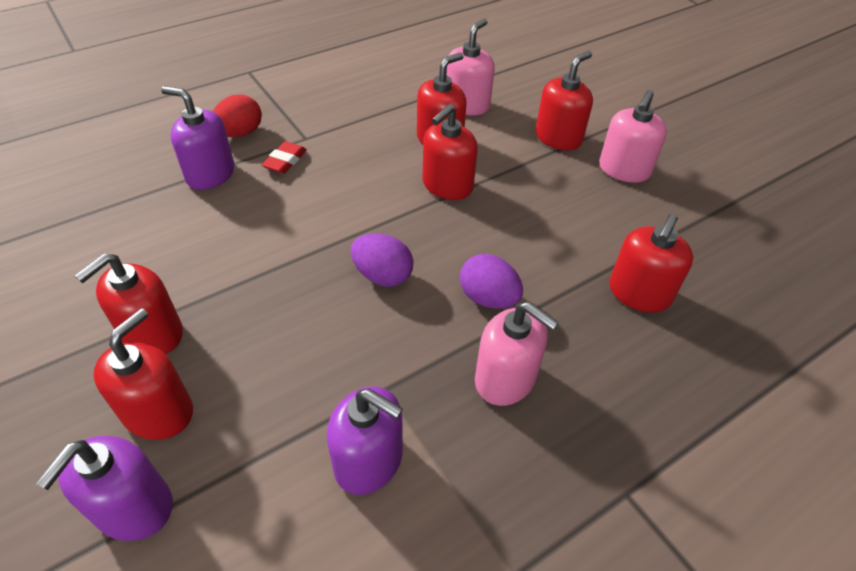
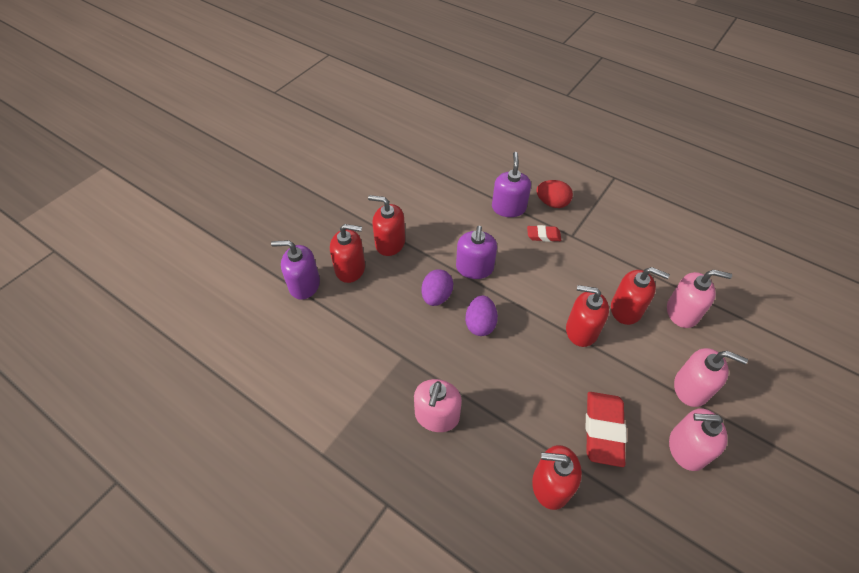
camera: 70 degrees right, 5 degrees up
purple soap dispenser [327,386,403,495] -> purple soap dispenser moved to [456,226,497,279]
purple egg [460,254,523,309] -> purple egg moved to [422,269,454,306]
red soap dispenser [536,51,593,150] -> pink soap dispenser [674,348,748,407]
none -> red eraser [586,392,627,467]

